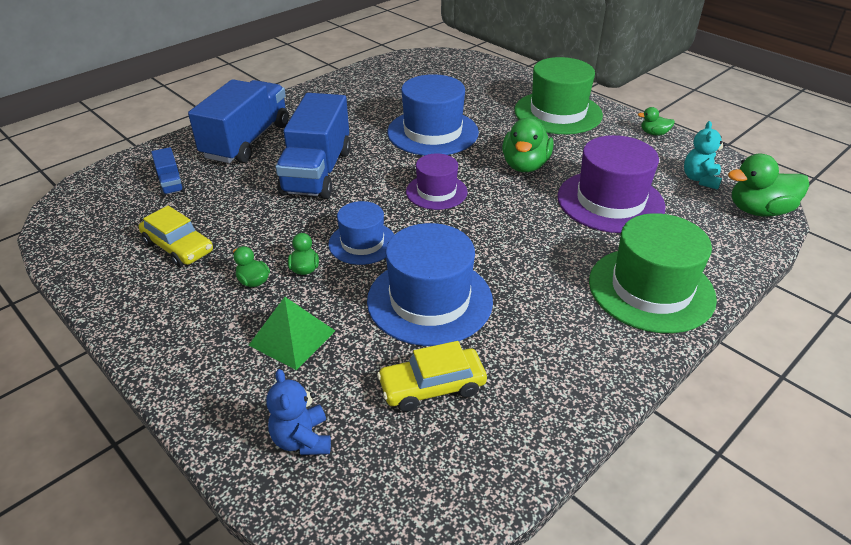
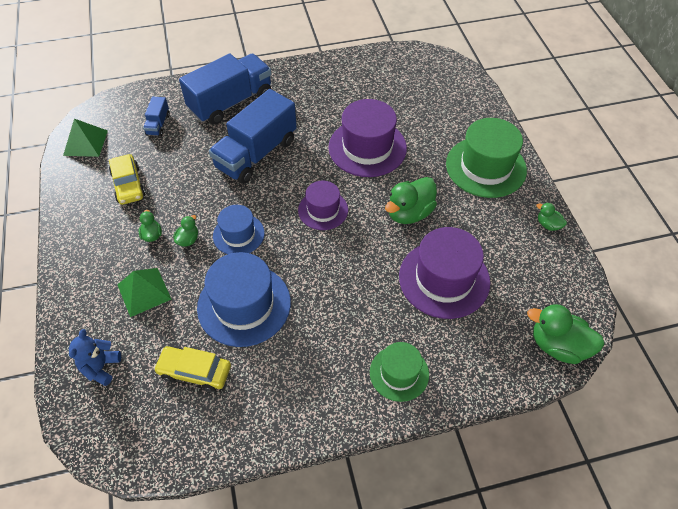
camera: 30 degrees right, 15 degrees up
blue hat [387,74,479,156] -> purple hat [328,99,407,177]
green hat [589,213,717,333] -> green hat [370,342,429,402], size x0.60
turquoise teddy bear [684,121,726,190] -> none
none -> green pyramid [63,119,108,157]

